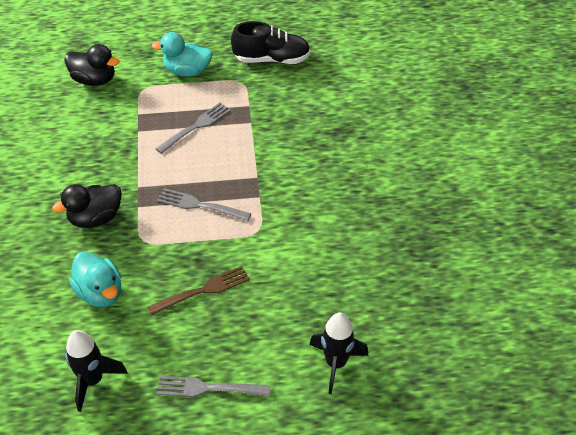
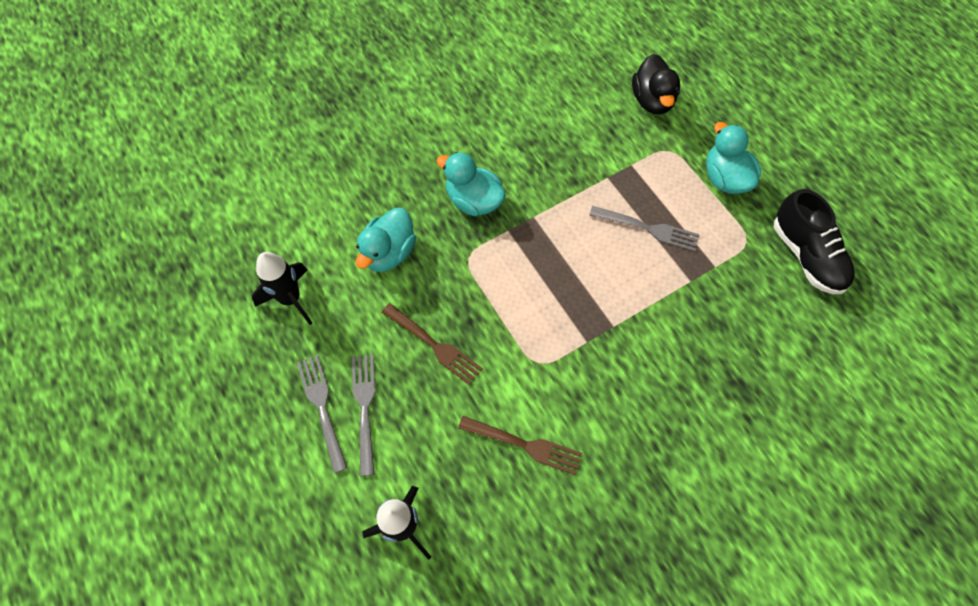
camera: 65 degrees right, 15 degrees up
black duck [52,184,122,228] -> turquoise duck [437,152,506,216]
grey fork [157,188,252,221] -> grey fork moved to [352,354,375,476]
none -> brown fork [458,416,582,475]

